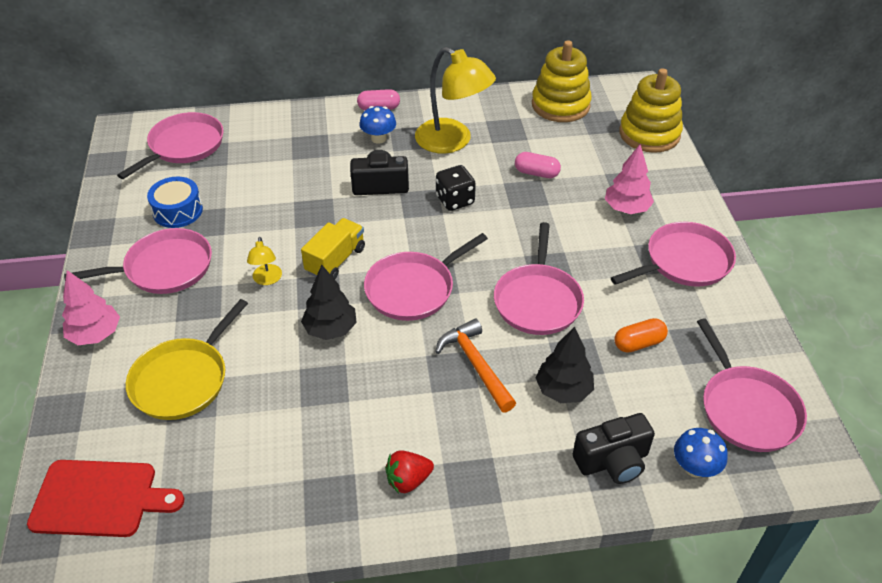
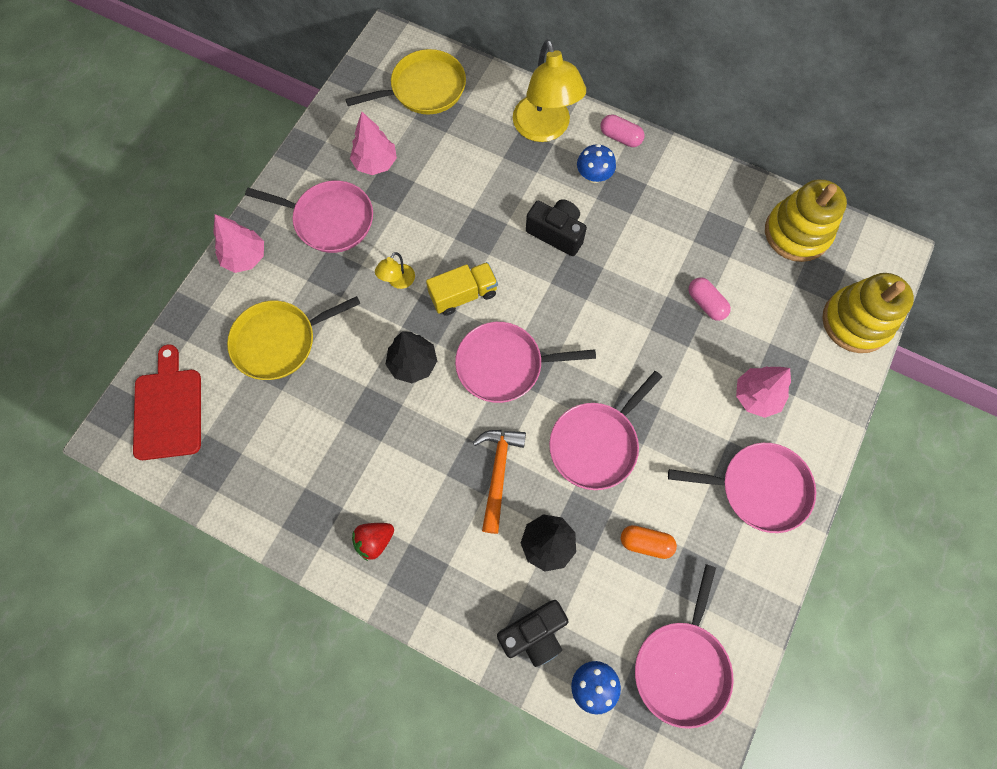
camera: 35 degrees right, 25 degrees up
red cutting board [27,460,184,537] -> red cutting board turned 135 degrees counterclockwise [133,345,201,460]
pink pan [117,112,223,179] -> yellow pan [345,49,466,114]
blue drum [147,177,203,228] -> pink tree [350,112,397,175]
red strawberry [385,450,434,494] -> red strawberry turned 45 degrees counterclockwise [352,523,394,561]
yellow lamp [415,47,496,153] -> yellow lamp moved to [513,40,586,142]
black dice [436,165,476,211] -> none
black camera [573,413,655,484] -> black camera turned 45 degrees counterclockwise [497,600,569,667]

